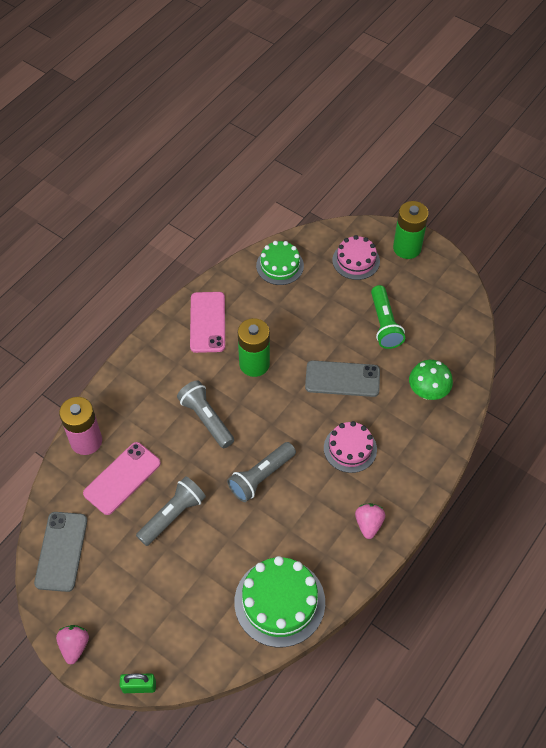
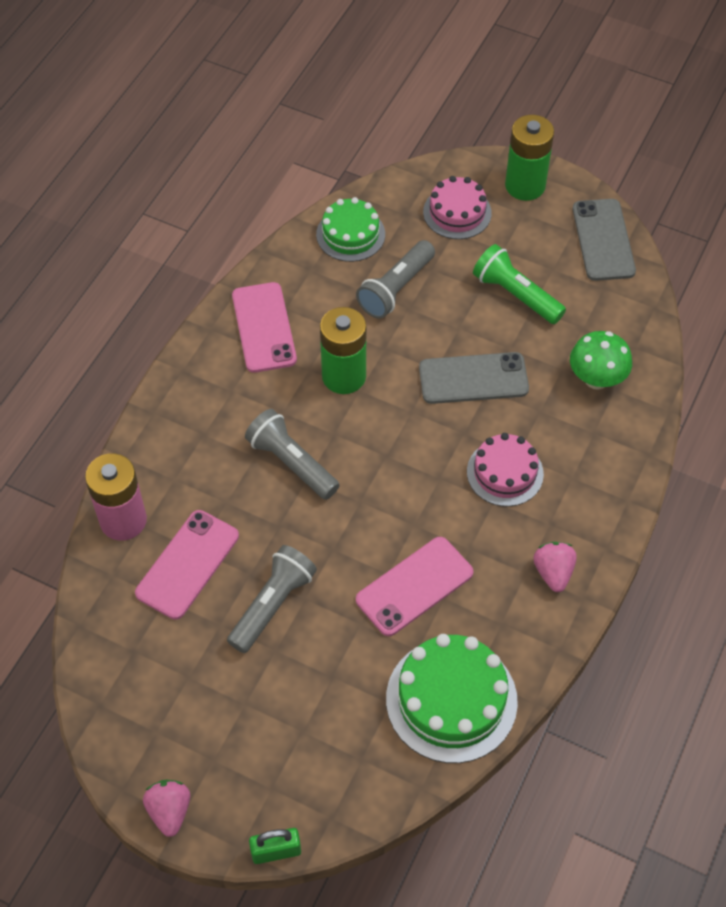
camera: 10 degrees left, 0 degrees up
grey phone [34,512,87,592] -> grey phone moved to [573,199,636,281]
grey flashlight [227,442,296,502] -> grey flashlight moved to [356,240,435,319]
green flashlight [371,285,405,349] -> green flashlight turned 150 degrees clockwise [473,244,566,324]
none -> pink phone [356,537,473,636]

